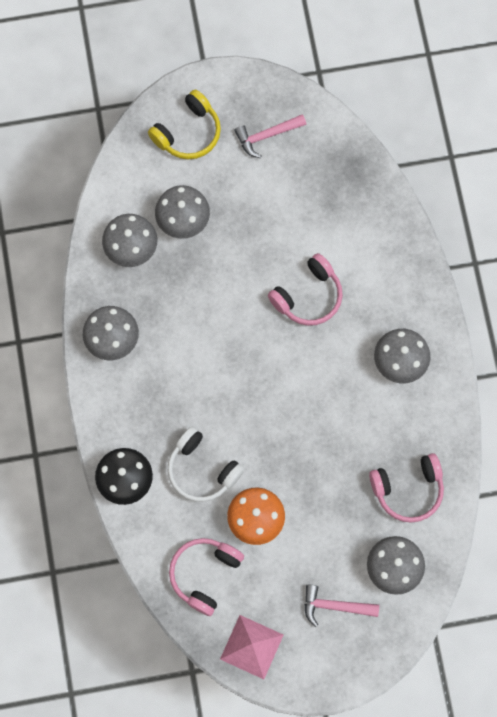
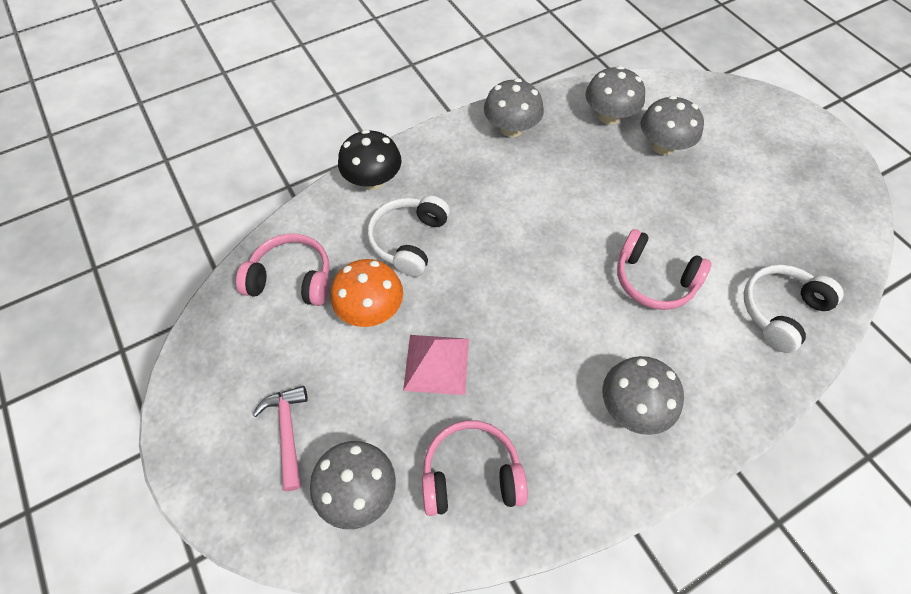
camera: 70 degrees right, 15 degrees down
yellow headphones [148,90,221,160] -> none
pink pyramid [220,615,283,679] -> pink pyramid moved to [403,335,469,395]
pink hammer [234,114,306,158] -> none
pink headphones [369,453,444,523] -> pink headphones turned 120 degrees clockwise [422,420,528,516]
none -> white headphones [743,265,844,353]

